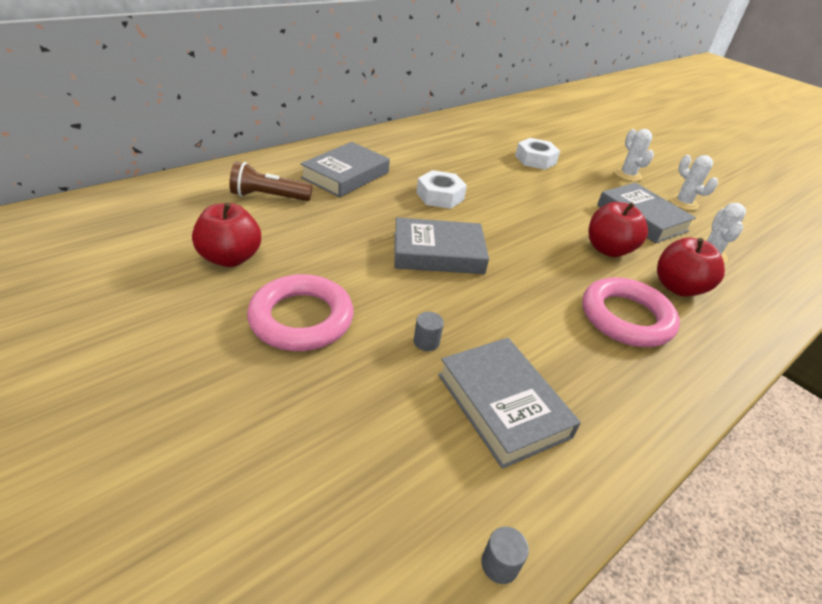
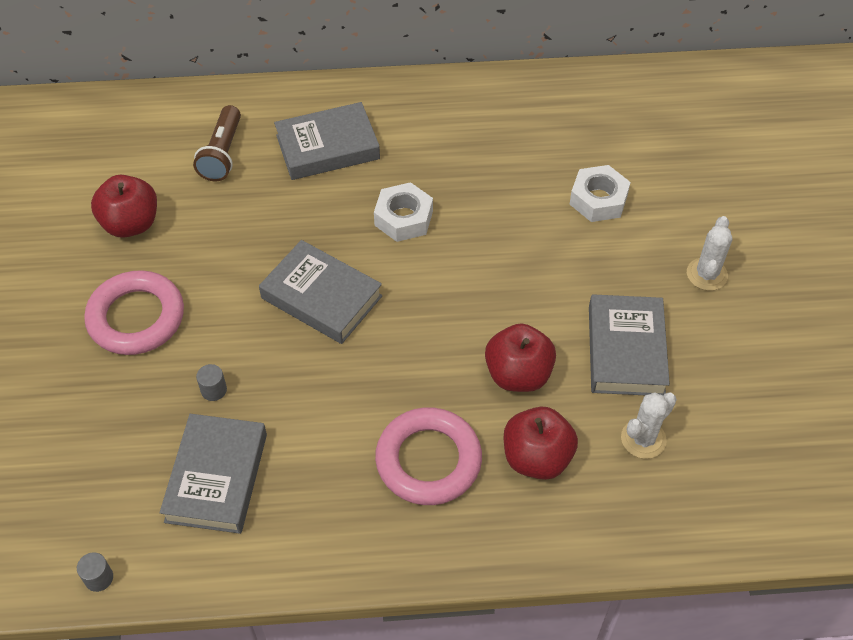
camera: 40 degrees right, 15 degrees up
brown flashlight [229,162,312,201] -> brown flashlight turned 120 degrees counterclockwise [193,105,241,181]
white cactus [669,155,718,210] -> none

